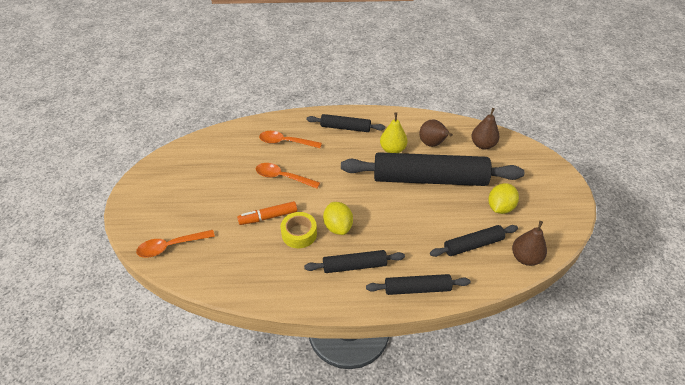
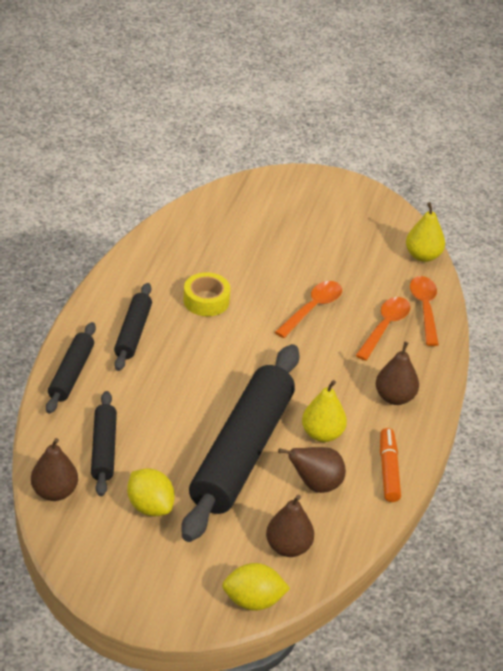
camera: 105 degrees right, 5 degrees down
orange spoon [136,230,215,257] -> orange spoon moved to [410,276,439,346]
orange marker [237,201,297,225] -> orange marker moved to [380,428,401,502]
black rolling pin [307,114,385,132] -> brown pear [376,342,419,405]
yellow lemon [323,202,353,235] -> yellow lemon moved to [222,563,290,611]
none -> yellow pear [406,202,445,262]

